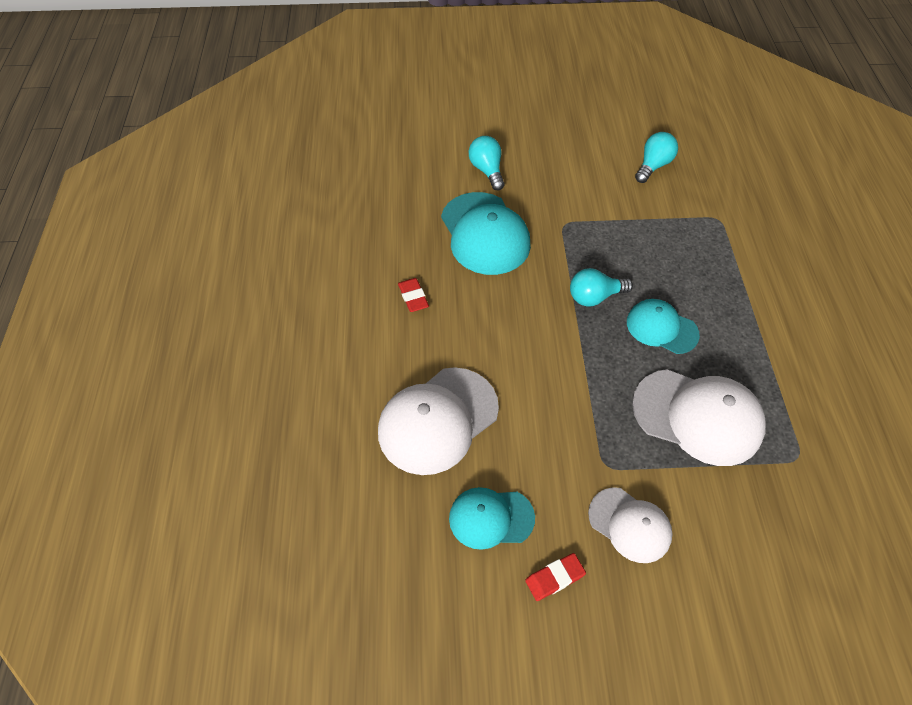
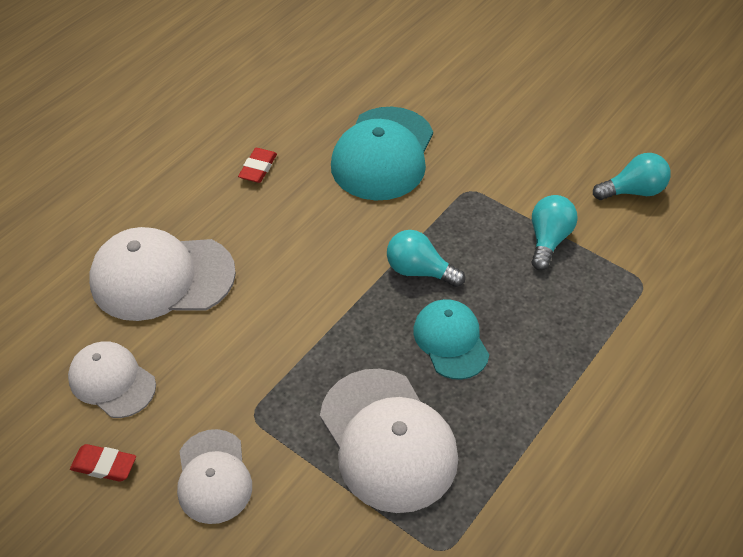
camera: 40 degrees right, 5 degrees down
turquoise cap [449,487,535,550] -> white cap [68,341,156,418]
turquoise light bulb [469,136,505,191] -> turquoise light bulb moved to [531,195,577,271]

